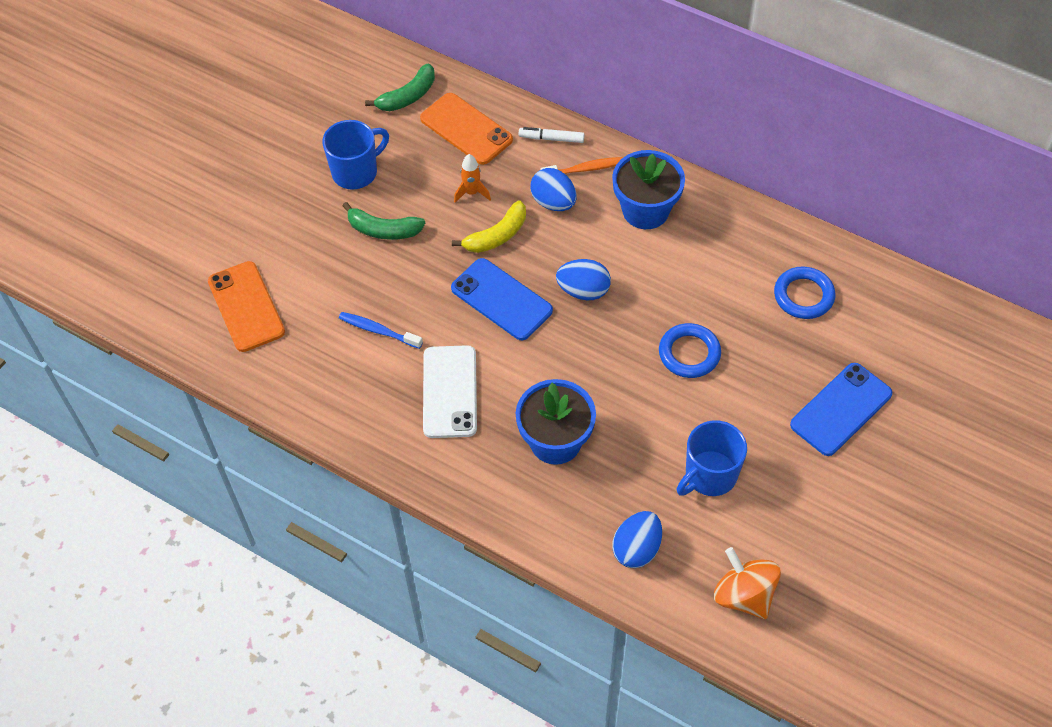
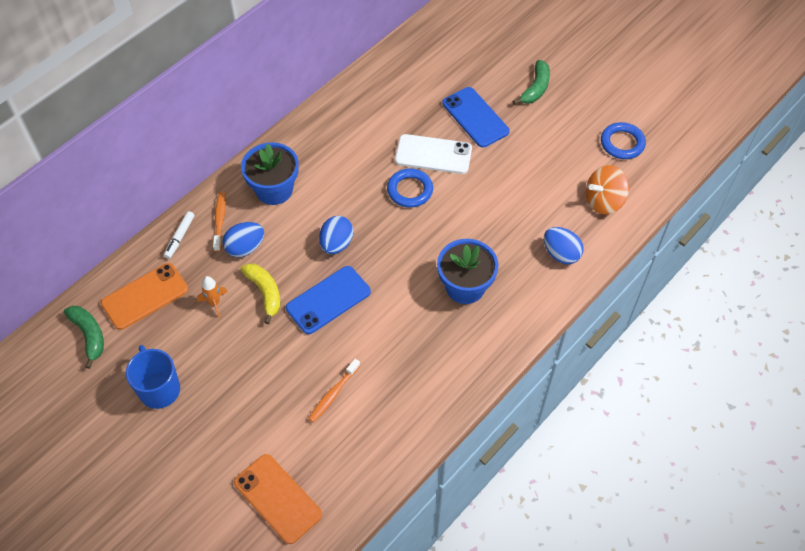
camera: 80 degrees left, 0 degrees up
orange phone [208,261,285,352] -> orange phone turned 60 degrees clockwise [234,454,322,544]
blue toothbrush [339,312,423,349] -> orange toothbrush [308,359,360,423]
green banana [342,202,425,240] -> green banana moved to [513,60,550,105]
white phone [423,345,477,438] -> white phone moved to [395,134,472,174]
blue mug [677,420,747,496] -> none
blue ring [774,267,835,319] -> blue ring moved to [601,122,646,159]

